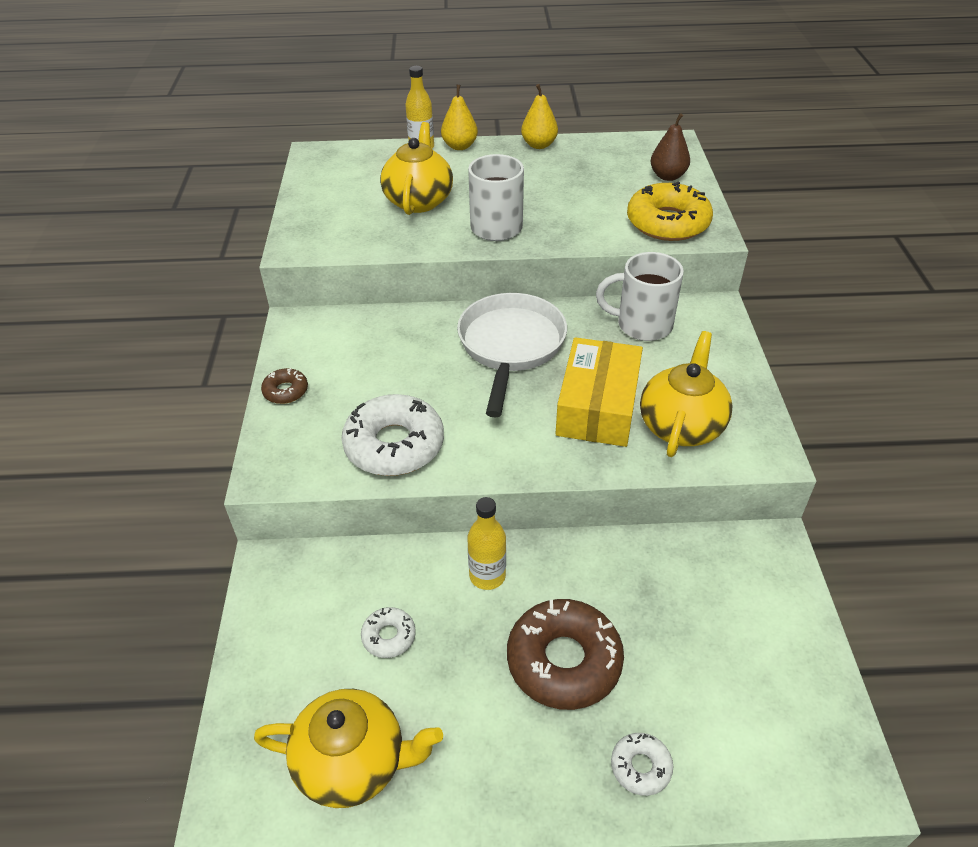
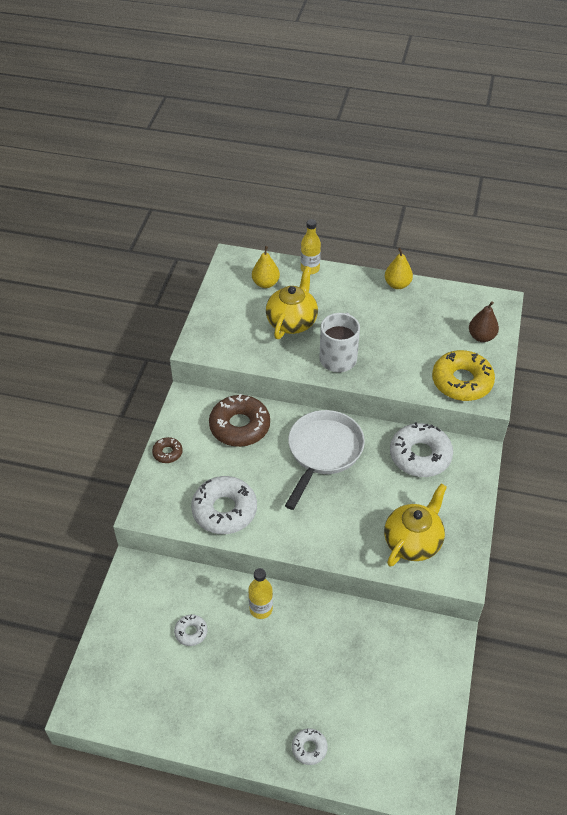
camera: 15 degrees right, 5 degrees up
yellow teapot [254,689,443,808] -> none
yellow pear [441,85,478,150] -> yellow pear moved to [252,246,280,288]
brown donut [507,599,624,710] -> brown donut moved to [209,394,270,447]
yellow box [556,337,643,447] -> none
white mug [596,252,684,341] -> white donut [390,422,453,477]

